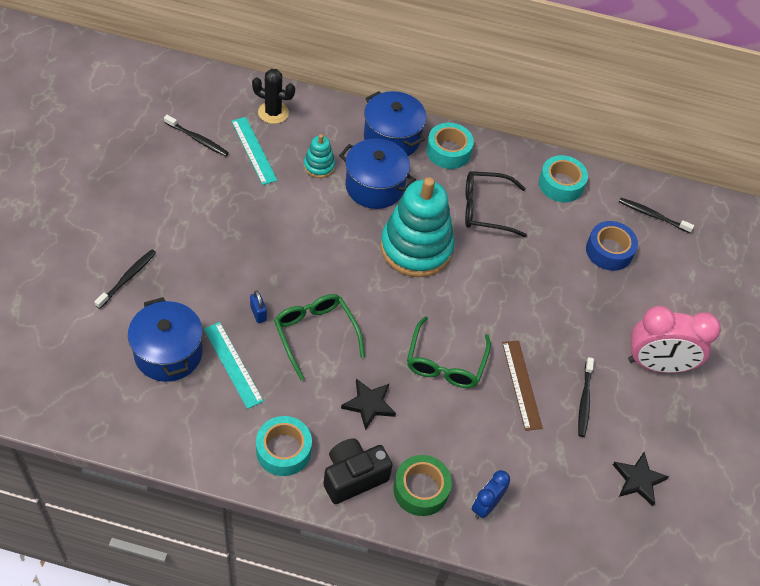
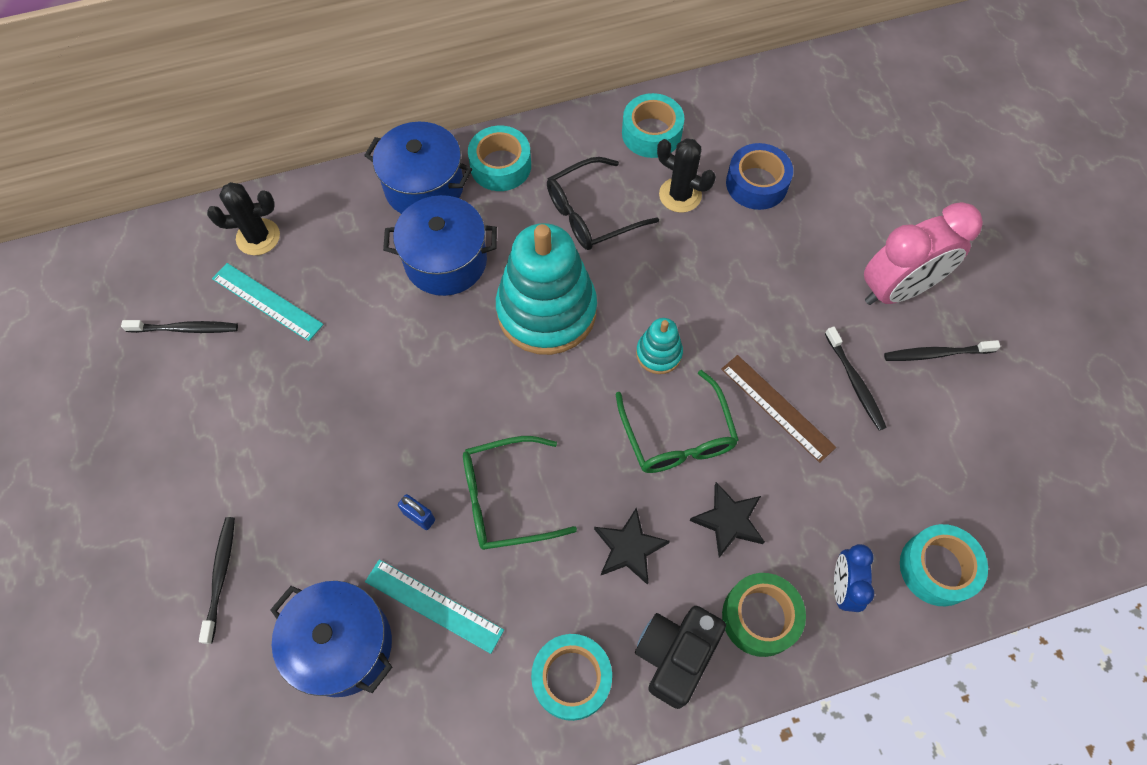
camera: 25 degrees left, 10 degrees up
green glasses [274,294,365,380] -> green glasses turned 45 degrees counterclockwise [463,436,577,550]
turquoise stacking toy [304,134,335,178] -> turquoise stacking toy moved to [636,318,683,374]
black star [613,452,669,506] -> black star moved to [690,482,765,558]
black toothbrush [619,198,694,233] -> black toothbrush moved to [884,340,1001,361]
none -> black cactus [657,138,716,213]
none -> turquoise tape [900,524,988,606]

